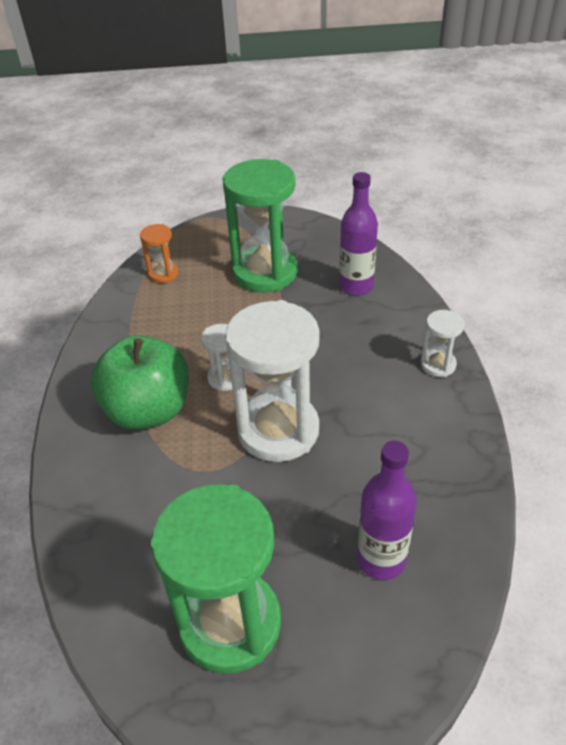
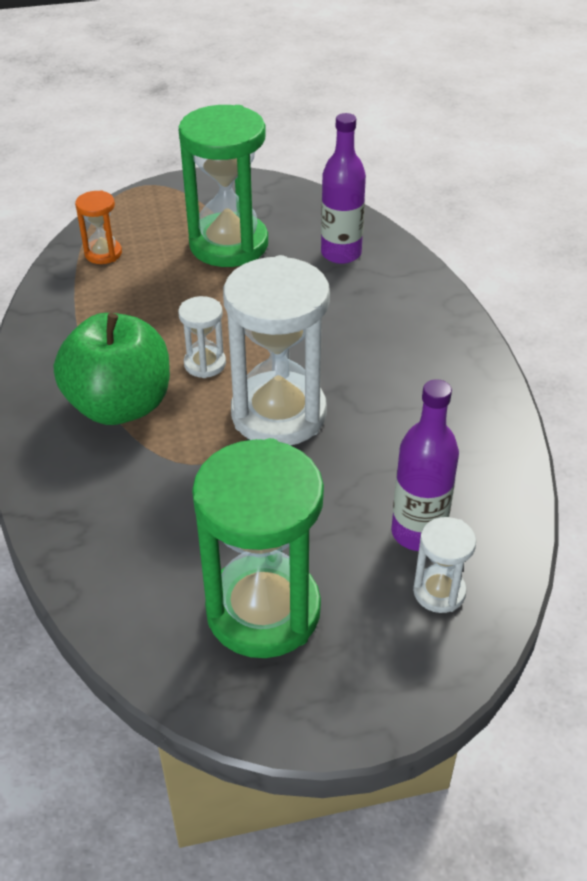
camera: 10 degrees left, 0 degrees up
white hourglass [421,310,465,377] -> white hourglass moved to [413,517,476,613]

